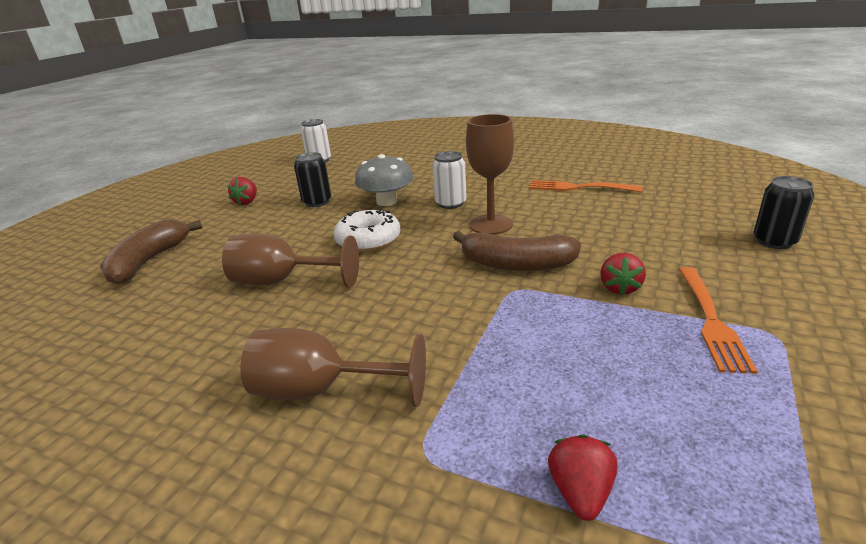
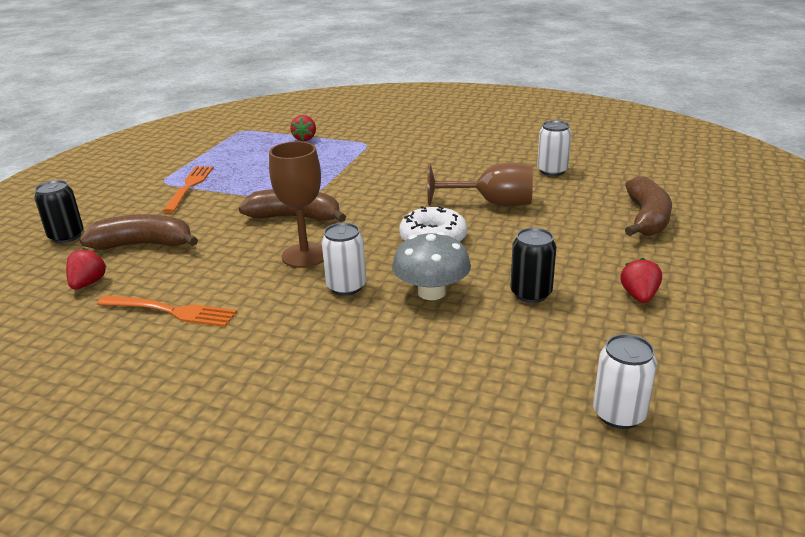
camera: 175 degrees right, 0 degrees up
brown goblet [240,328,426,407] -> none
red strawberry [600,253,646,295] -> red strawberry moved to [66,248,107,289]
none -> brown banana [79,214,198,250]
none -> white can [537,120,572,176]

